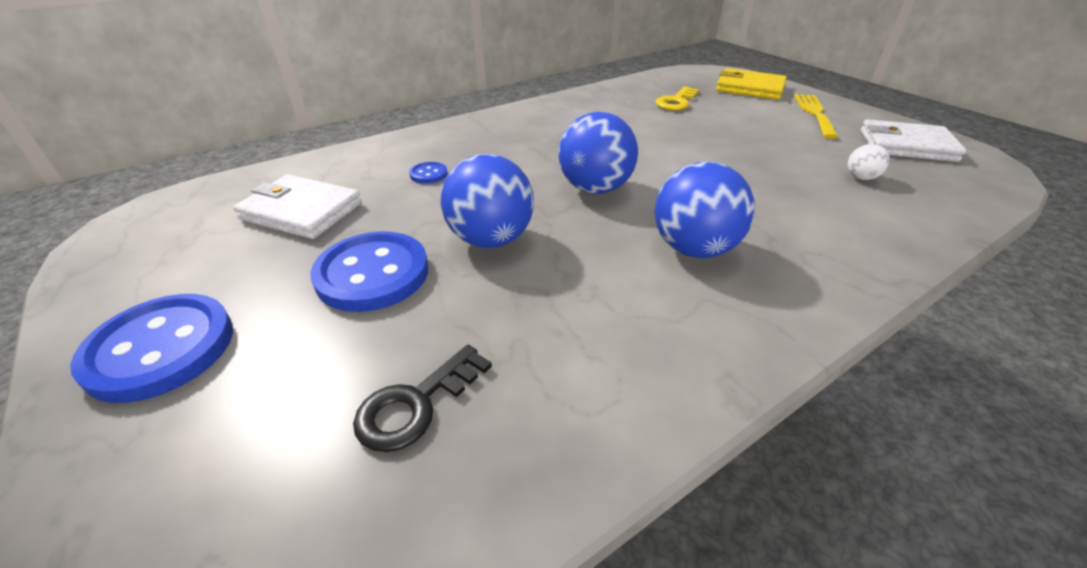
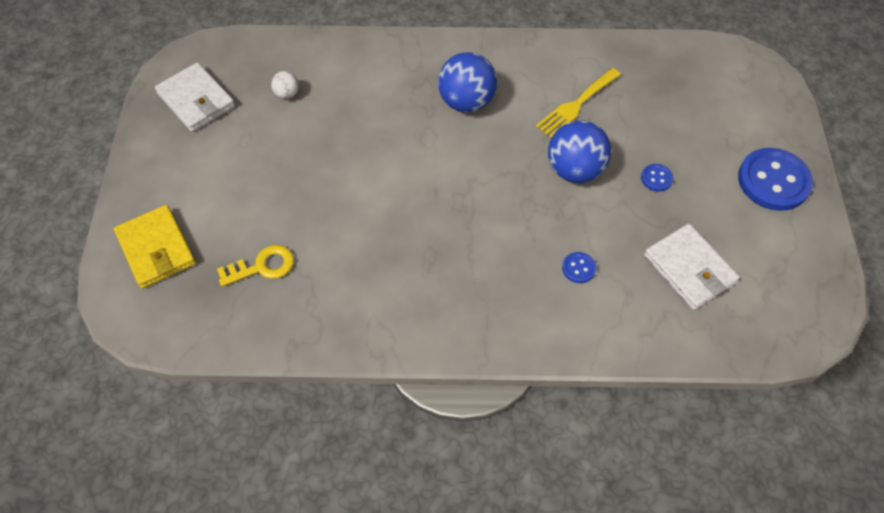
camera: 145 degrees left, 20 degrees up
blue button [310,231,428,312] -> blue button [641,164,674,192], size x0.45
black key [353,345,492,452] -> none
blue ball [558,112,638,194] -> none
yellow fork [794,94,838,139] -> yellow fork moved to [536,68,621,138]

